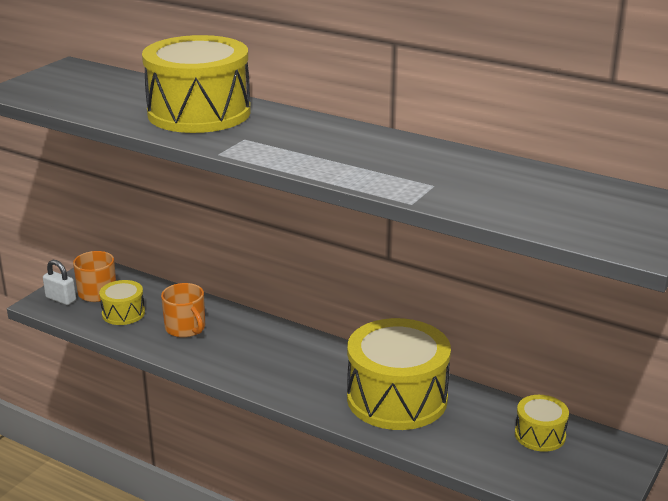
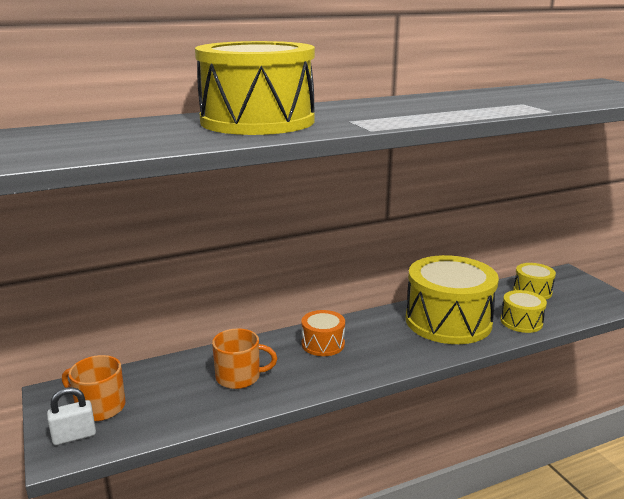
camera: 55 degrees left, 5 degrees down
yellow drum [99,280,145,325] -> yellow drum moved to [501,290,547,333]
none -> orange drum [301,310,345,356]

